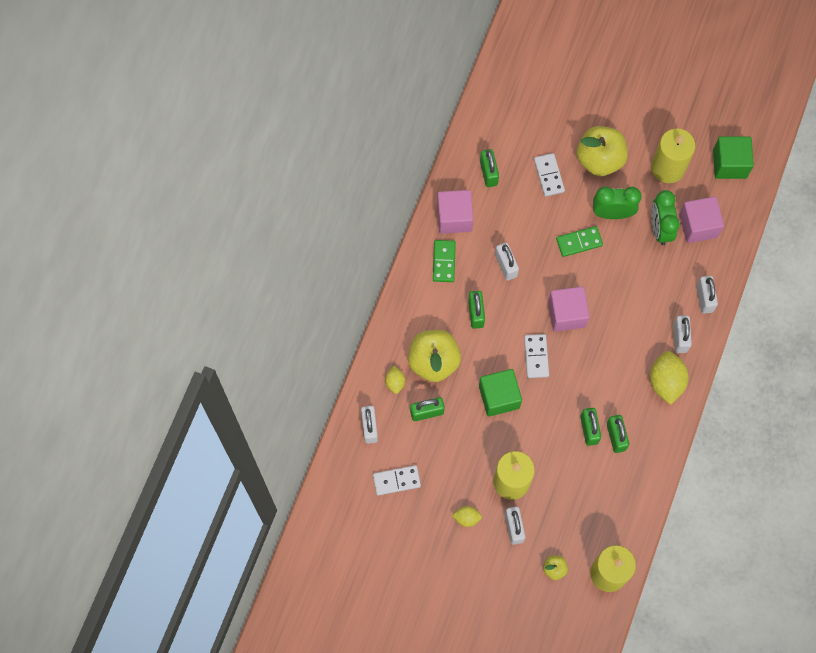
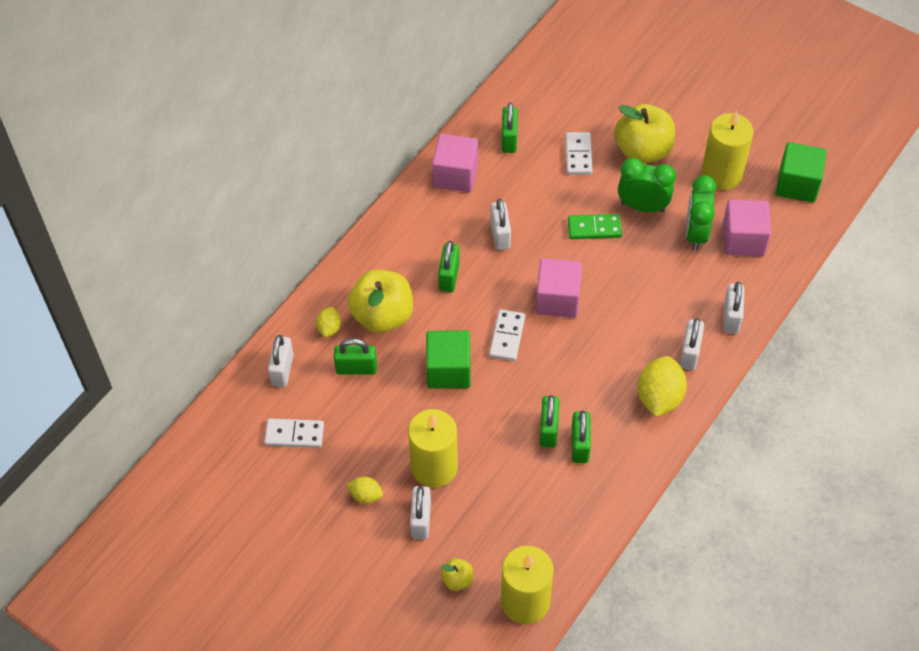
camera: 15 degrees right, 15 degrees down
green domino [433,240,456,282] -> none

